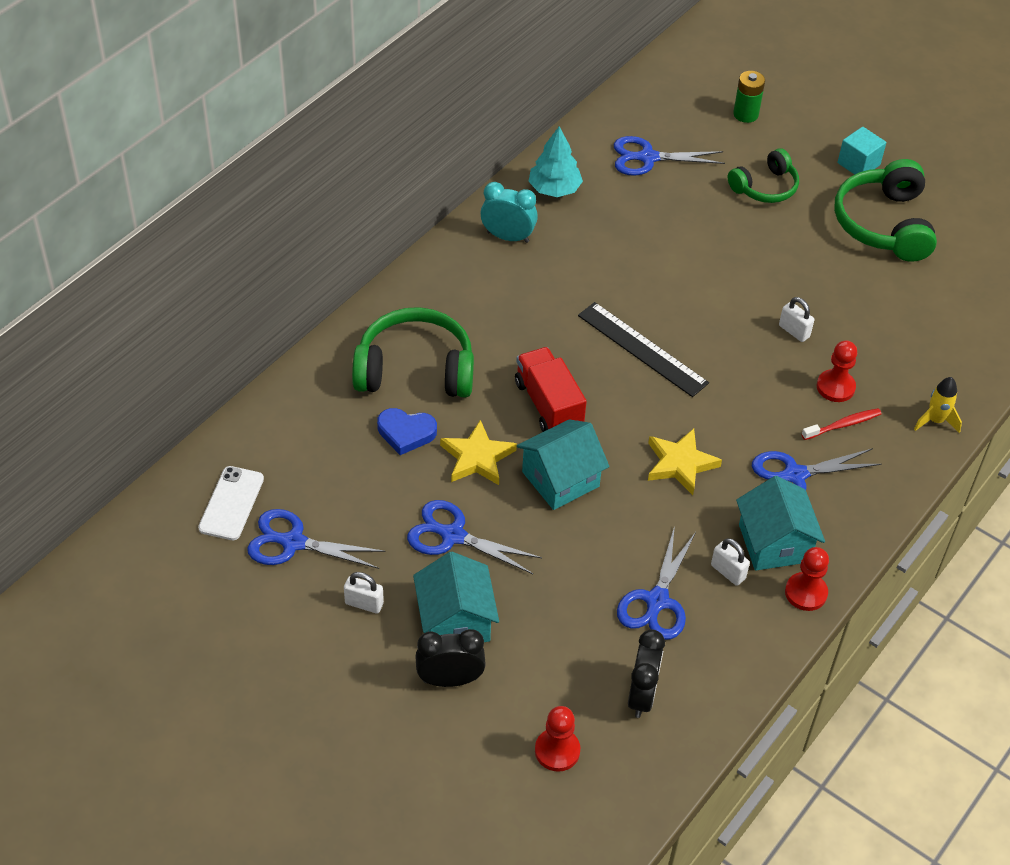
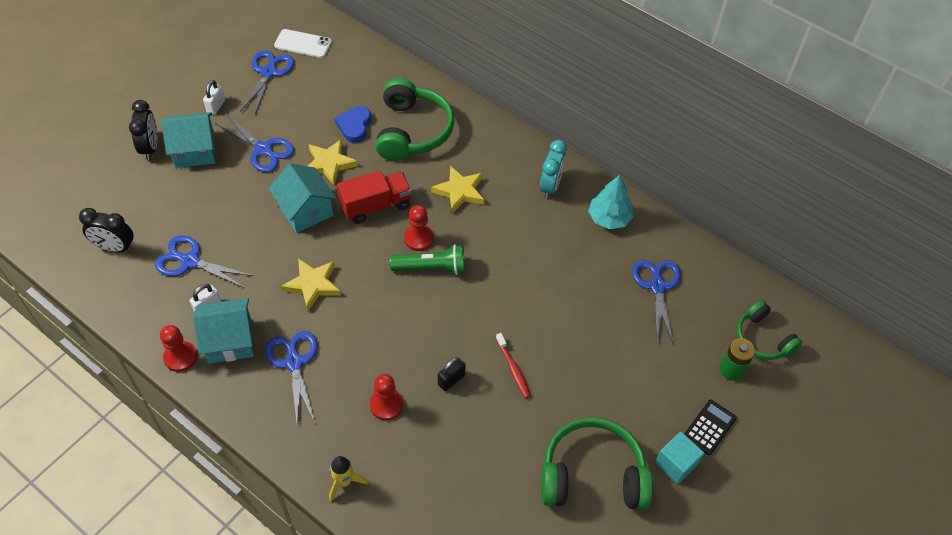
camera: 90 degrees right, 5 degrees up
blue scissors [407,500,542,574] -> blue scissors turned 105 degrees clockwise [215,114,294,172]
red pawn [535,706,580,772] -> red pawn moved to [404,205,434,251]
black ruler [578,302,709,397] -> green flashlight [390,244,465,275]
green headphones [728,148,799,203] -> green headphones moved to [736,300,802,360]
white padlock [779,297,814,342] -> black padlock [438,357,466,391]
red toothbrush [802,408,882,440] -> red toothbrush moved to [496,333,531,398]
none -> yellow star [431,165,485,214]
none -> black calculator [684,400,737,455]

